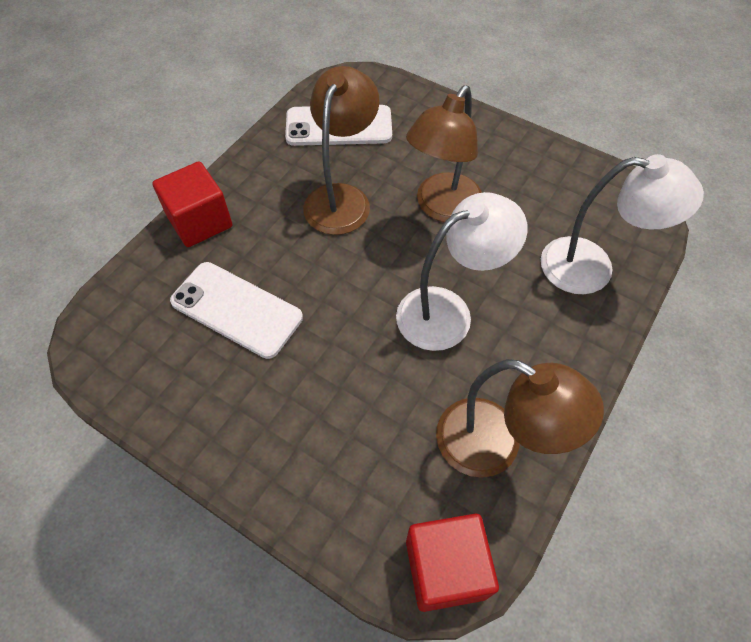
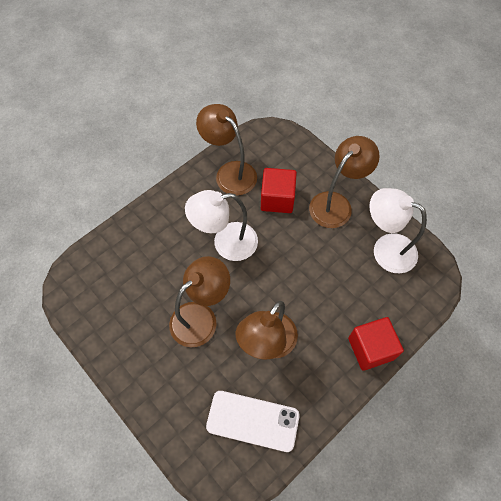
camera: 165 degrees left, 5 degrees up
white phone [170,262,303,359] -> none
red cube [406,514,499,612] -> red cube moved to [261,168,297,213]
white lamp [541,154,704,294] -> white lamp moved to [369,188,427,273]
none -> brown lamp [309,136,380,228]

